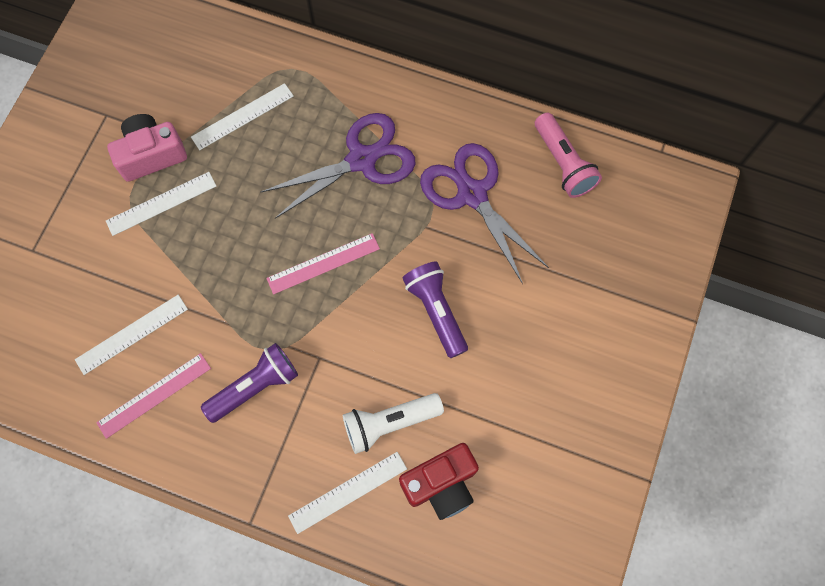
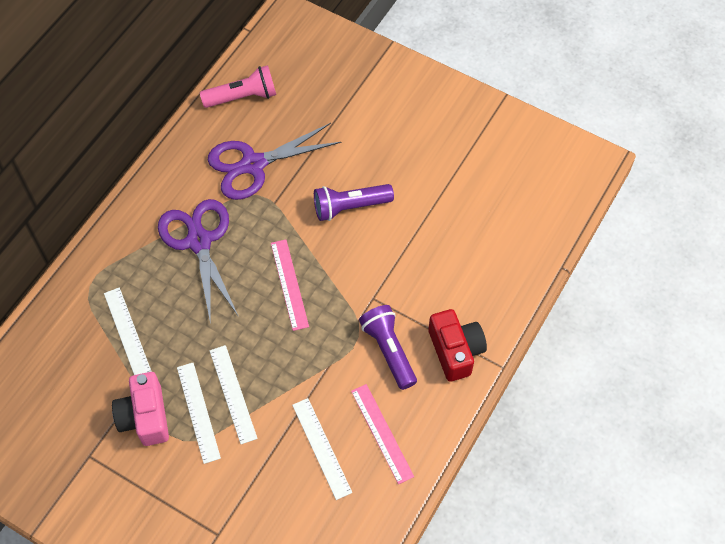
camera: 80 degrees left, 10 degrees down
white ruler [288,452,407,534] -> white ruler moved to [210,345,258,444]
white flashlight [343,393,444,454] -> none
red camera [399,443,479,520] -> red camera moved to [428,309,487,382]

